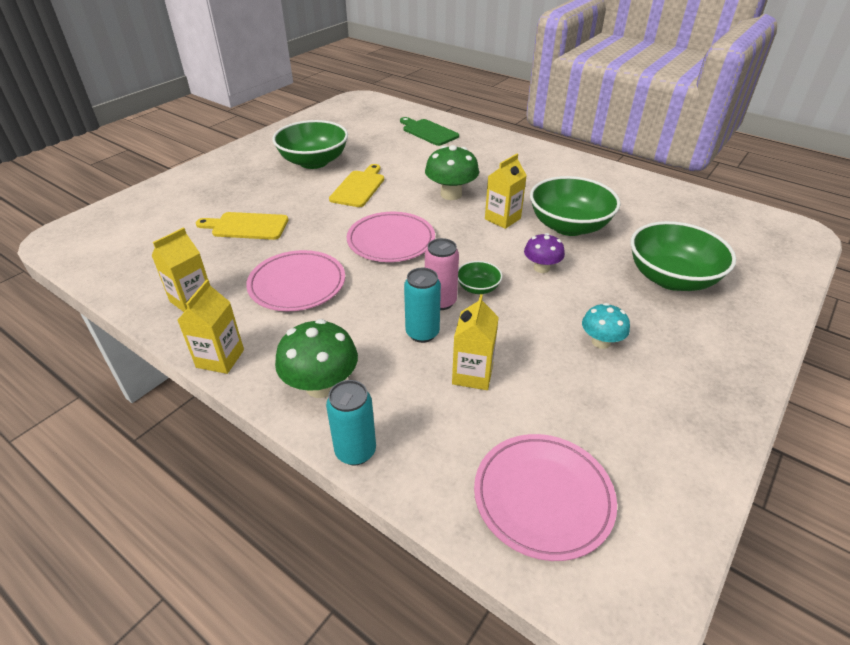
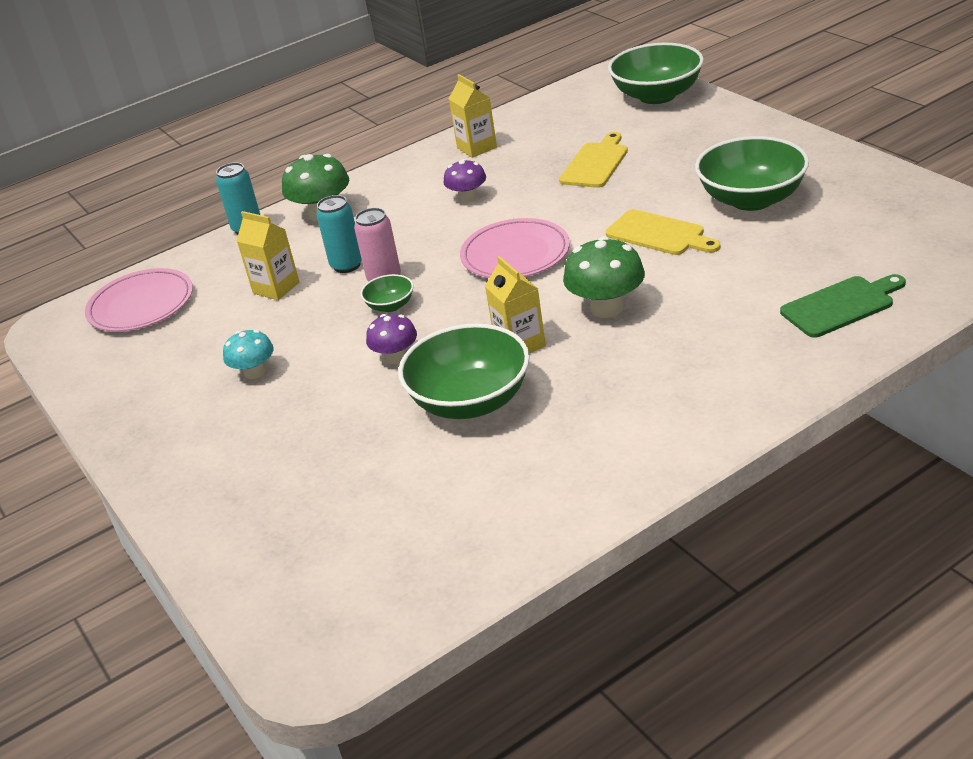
camera: 115 degrees right, 5 degrees down
yellow carton [177,280,244,374] -> none
pink plate [246,250,345,311] -> purple mushroom [444,159,486,203]
green bowl [631,221,736,291] -> green bowl moved to [608,43,704,104]

